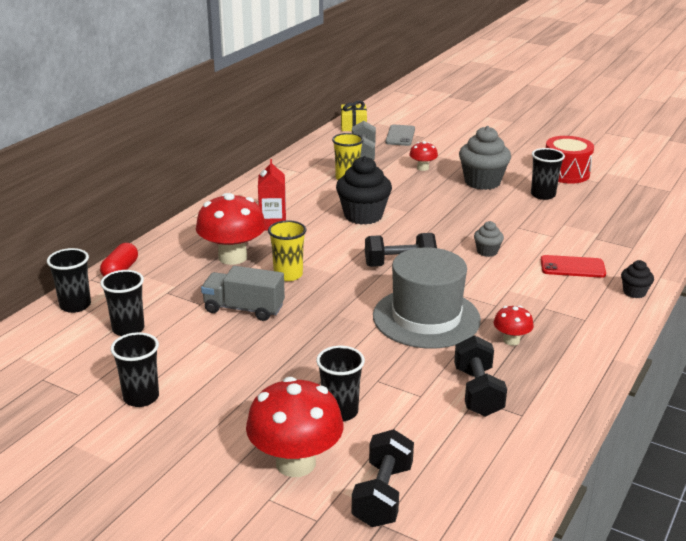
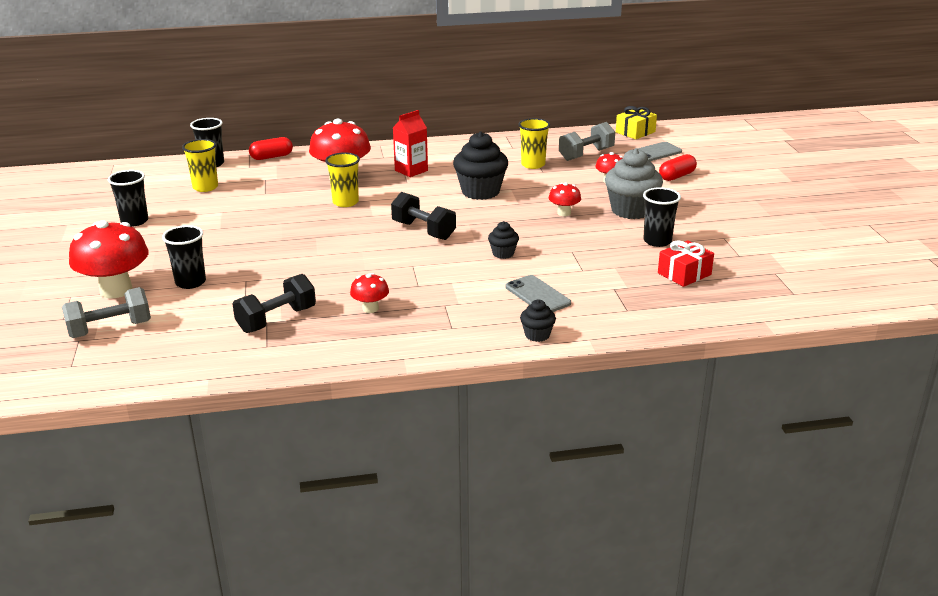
camera: 50 degrees right, 0 degrees up
black cup [100,270,144,336] -> yellow cup [182,139,218,192]
grey truck [201,266,285,321] -> none
black dumbbell [352,429,414,527] -> grey dumbbell [62,287,151,338]
grey hat [373,248,481,348] -> none
grey cupcake [474,221,504,257] -> black cupcake [488,221,519,259]
red phone [541,255,606,278] -> grey phone [506,275,571,312]
red drum [546,136,594,184] -> none
none -> red mushroom [549,182,581,216]
none -> red gift [658,240,714,287]
none -> red capsule [659,154,697,181]

